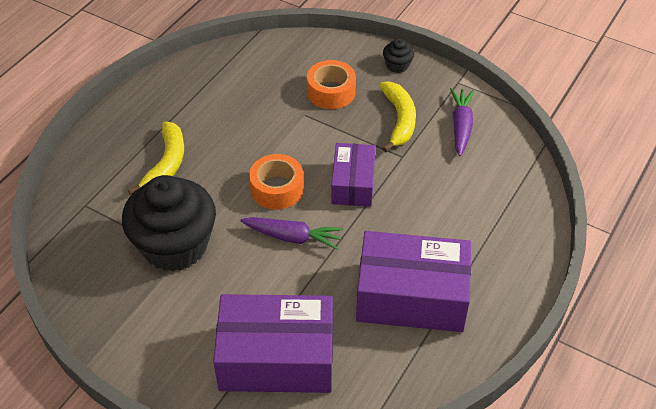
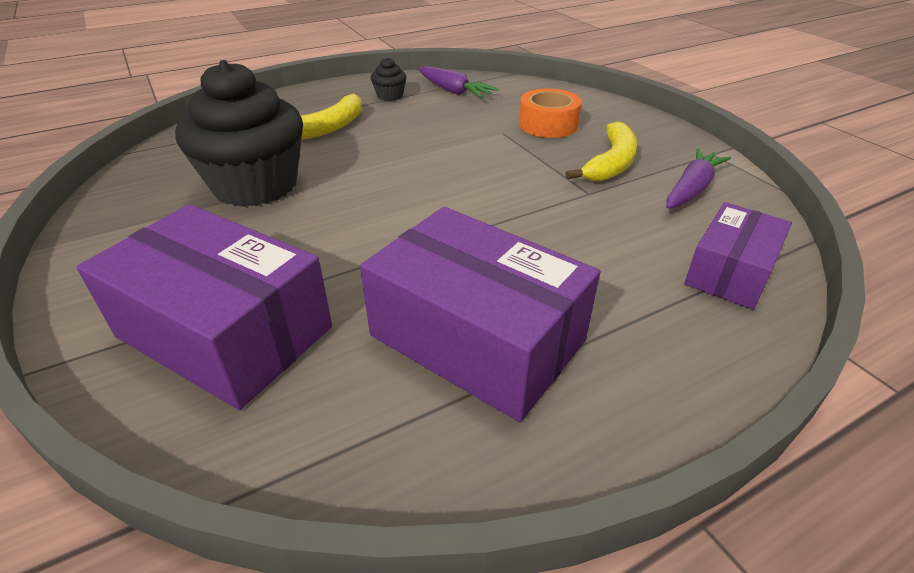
camera: 30 degrees right, 10 degrees down
purple carrot [240,217,344,250] -> purple carrot moved to [418,66,498,98]
orange tape [249,154,304,210] -> none
purple box [331,143,376,207] -> purple box moved to [684,202,792,309]
black cupcake [383,38,414,73] -> black cupcake moved to [371,57,407,101]

